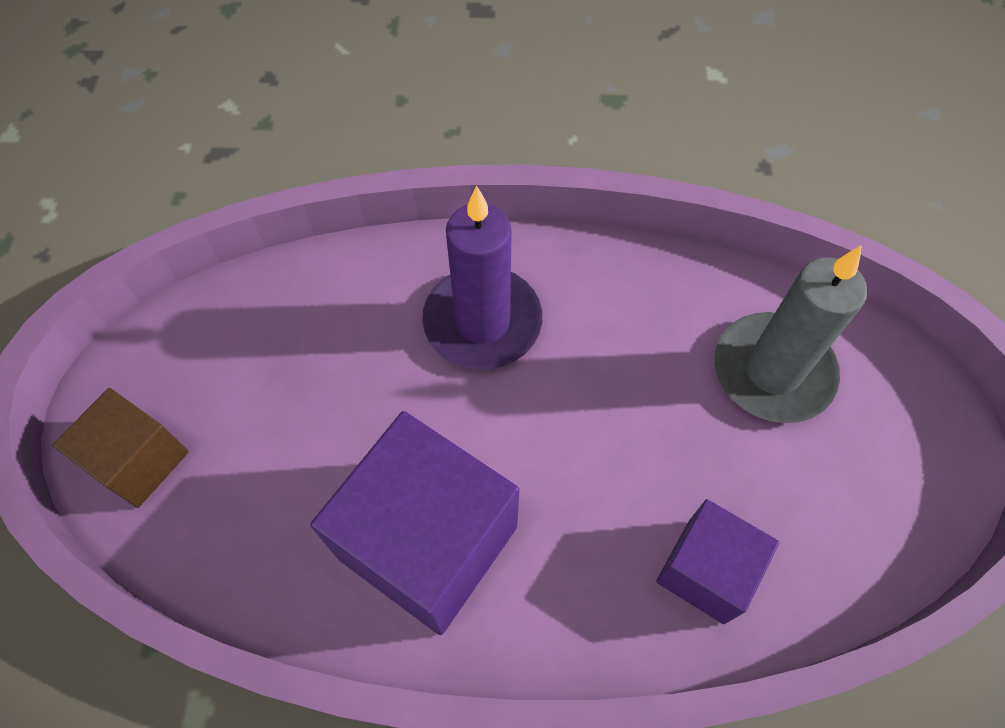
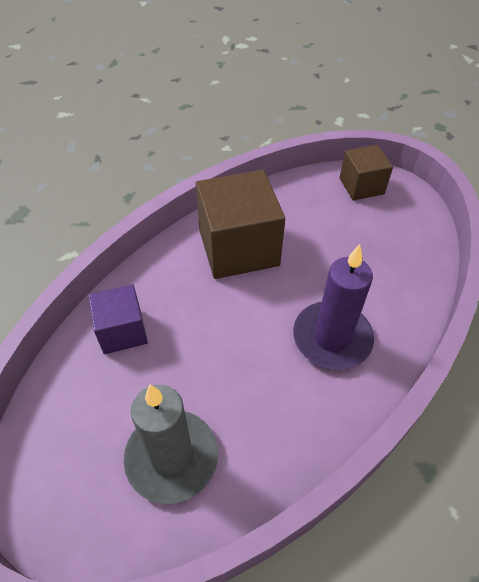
camera: 130 degrees right, 10 degrees down
purple cube [310,411,519,635] -> brown cube [196,170,285,279]

